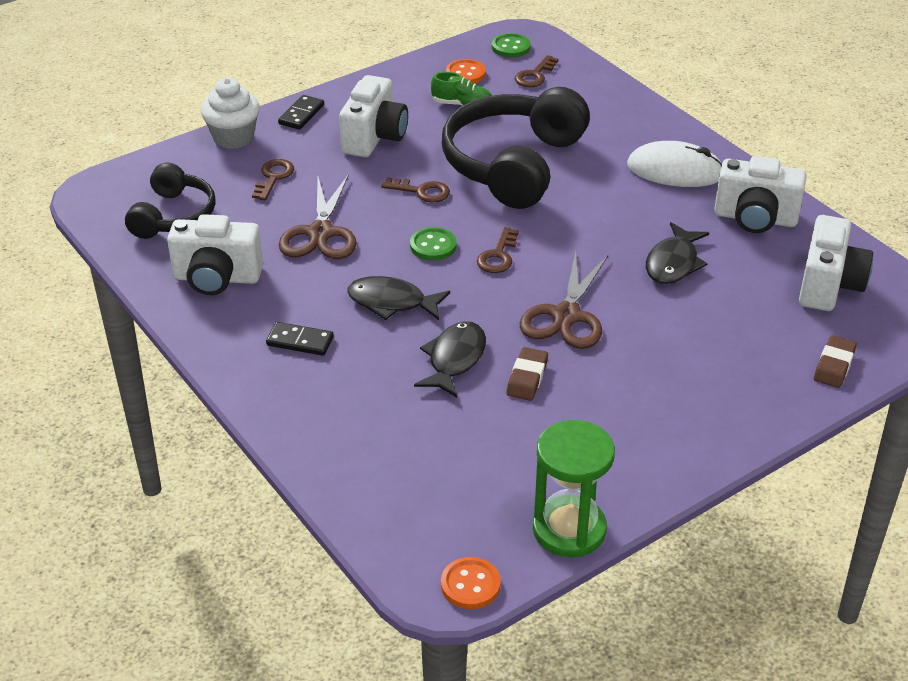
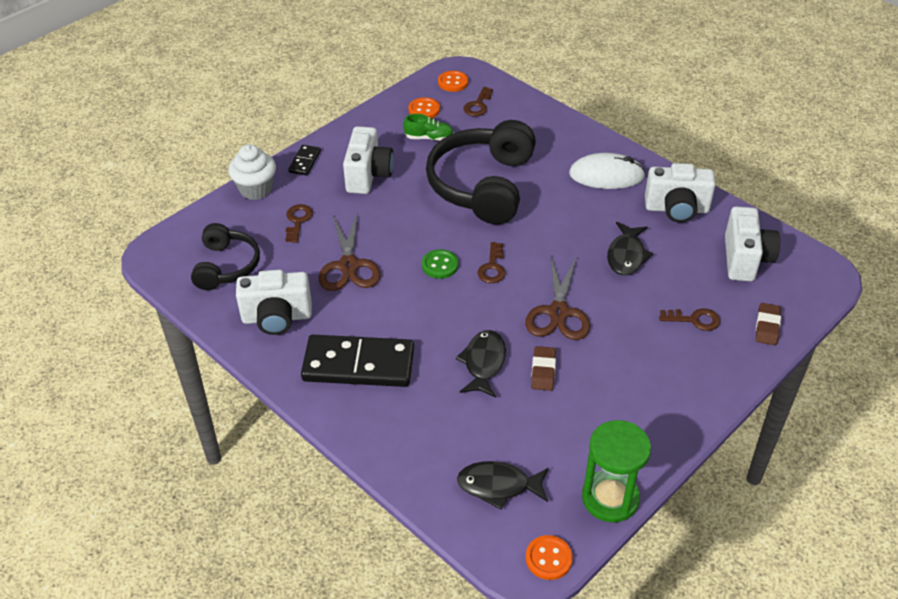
camera: 10 degrees left, 5 degrees up
black domino [266,322,334,356] -> black domino [301,335,414,387], size x2.18
black fish [347,276,450,320] -> black fish moved to [457,461,549,510]
brown key [382,177,450,203] -> brown key moved to [659,308,720,331]
green button [492,33,531,58] -> orange button [438,71,468,92]

